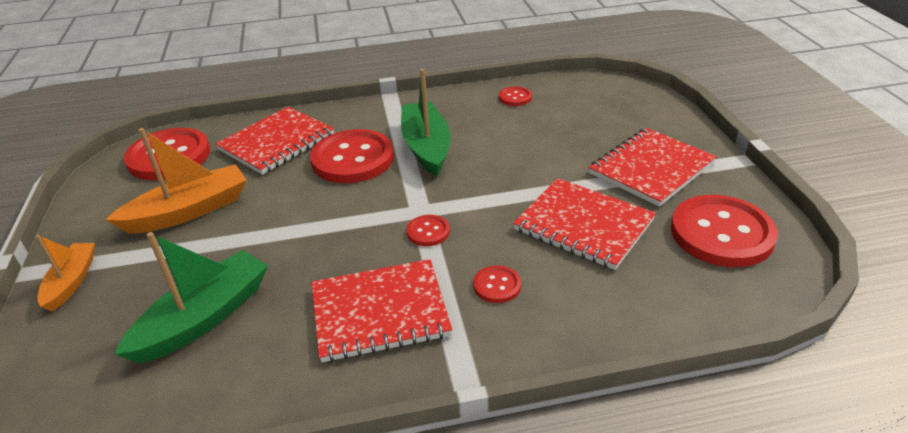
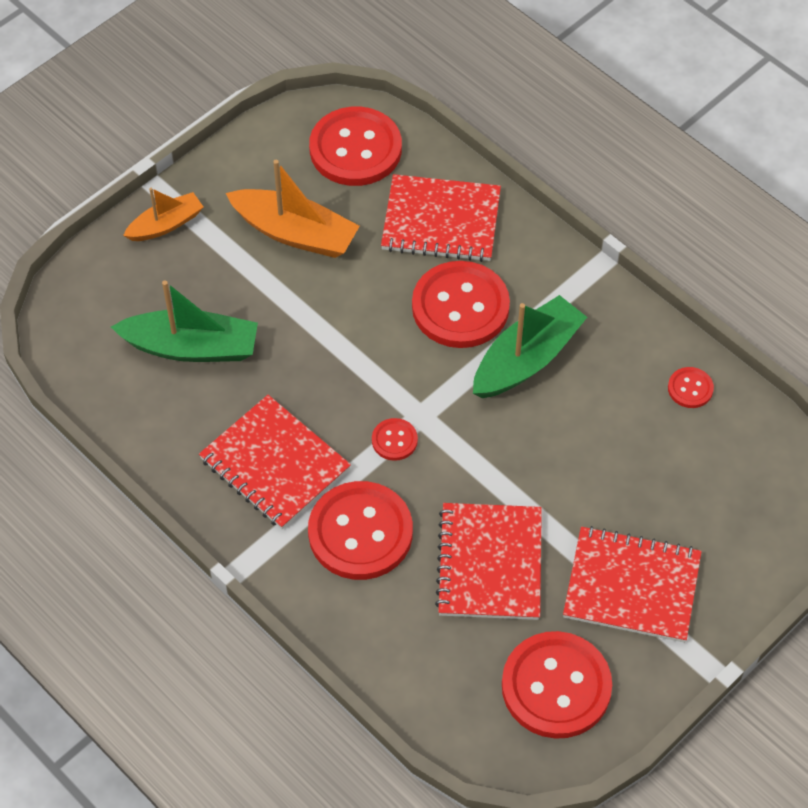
camera: 55 degrees right, 20 degrees up
red button [473,265,521,303] -> red button [308,481,413,580], size x2.21

